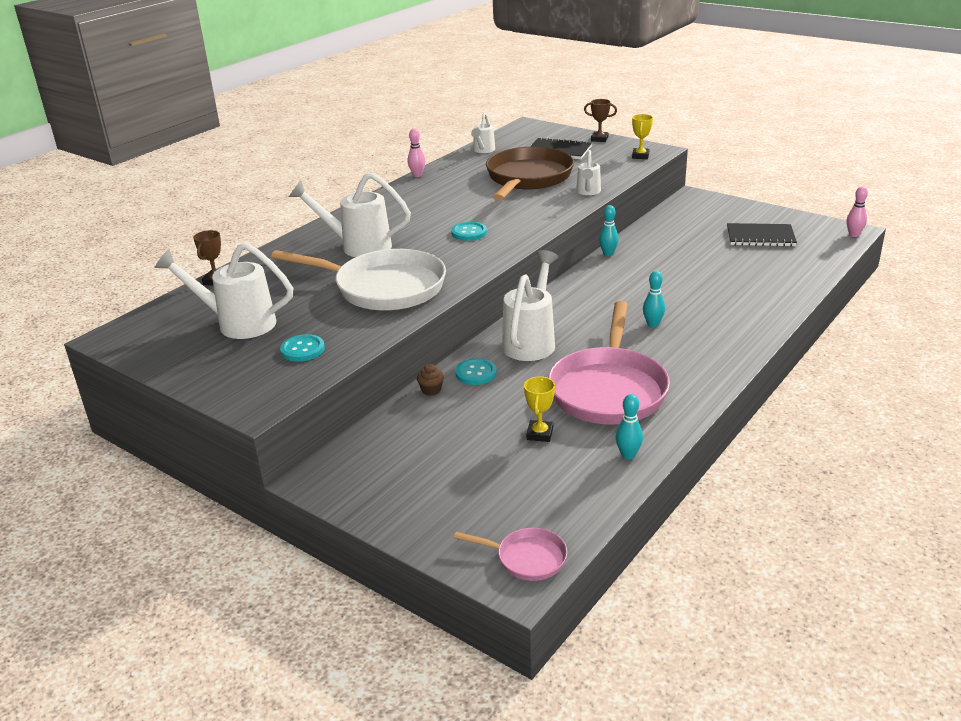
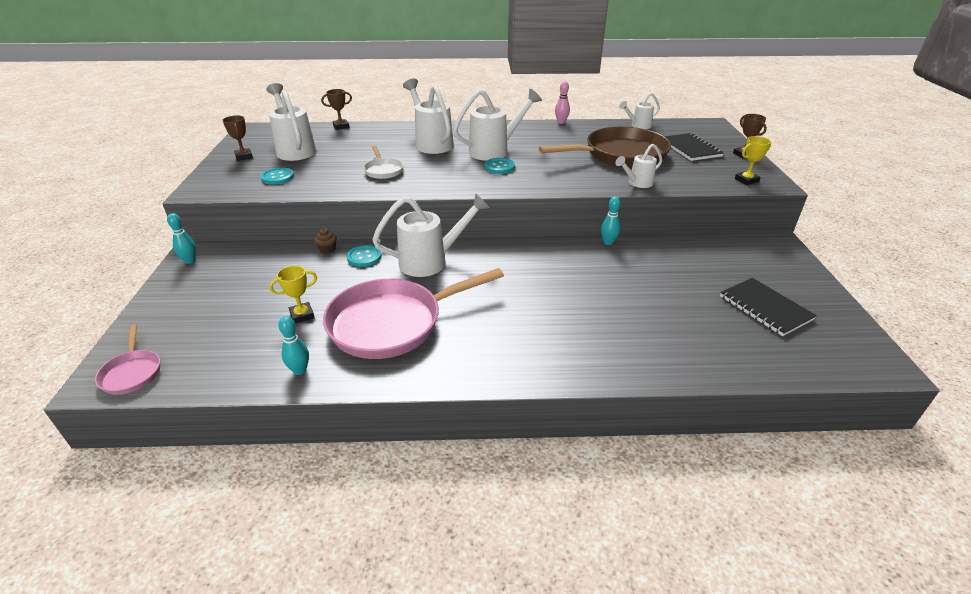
camera: 50 degrees right, 5 degrees up
white pan [271,249,446,311] -> white pan [363,145,404,179], size x0.46
turquoise bowling pin [643,271,665,327] -> turquoise bowling pin moved to [167,213,196,264]
pink bowling pin [846,186,868,237] -> none
none -> brown trophy [223,115,253,161]
none -> white watering can [453,89,542,161]

